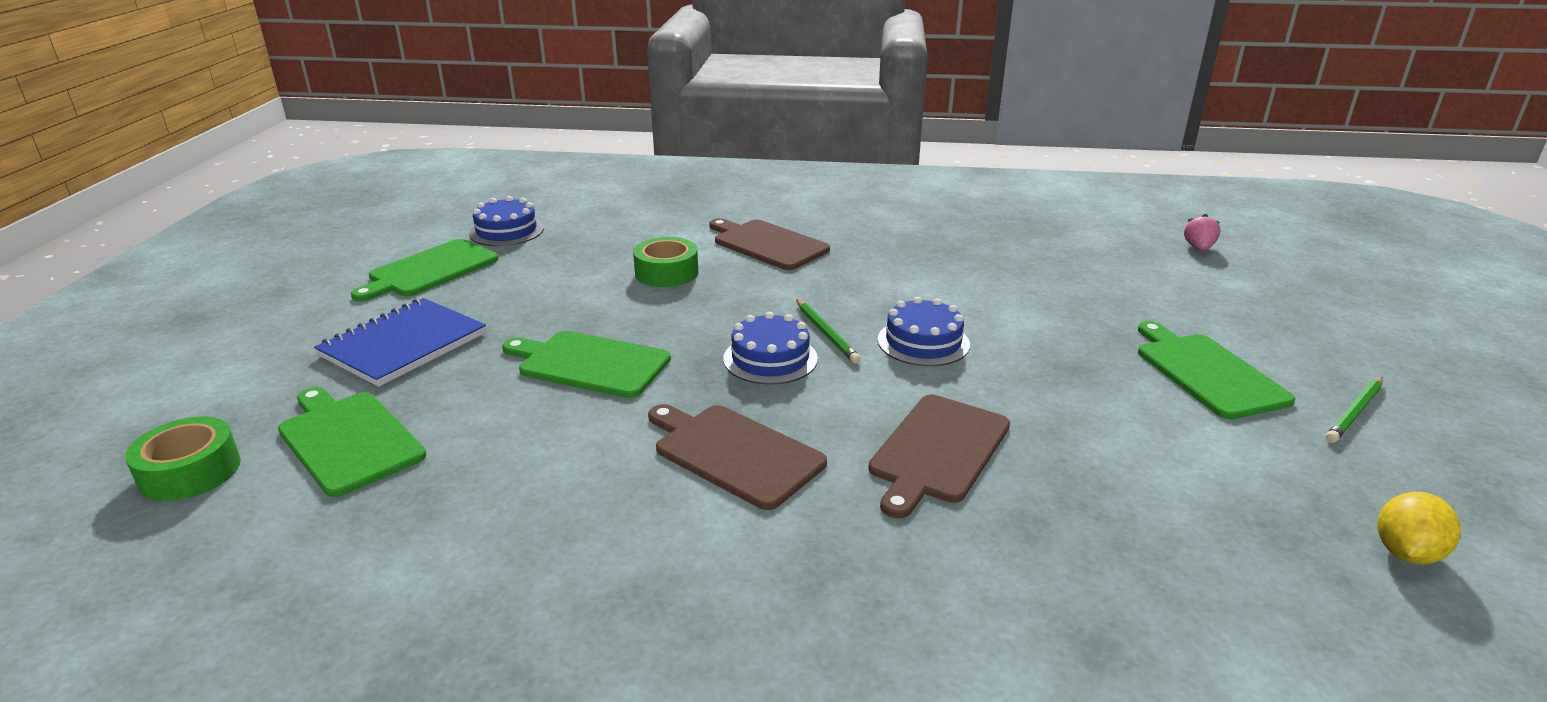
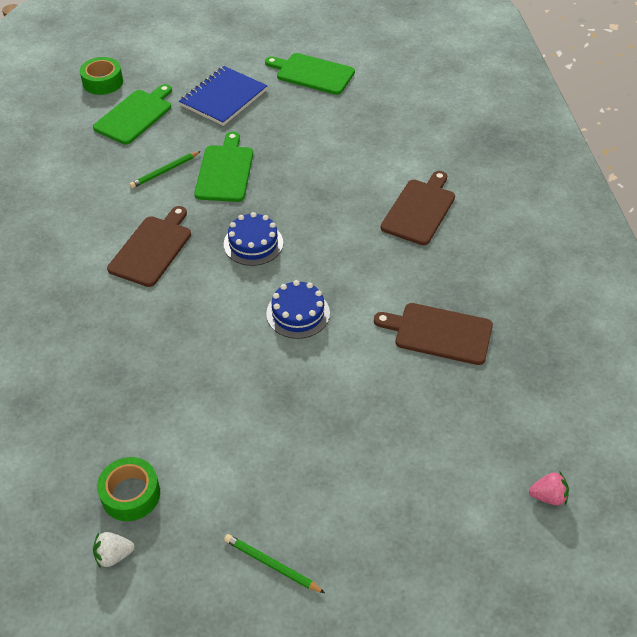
camera: 75 degrees right, 20 degrees up
blue notebook [314,298,486,387] -> blue notebook turned 75 degrees counterclockwise [179,66,268,126]
blue cake [469,196,544,246] -> none
green tape [633,237,698,287] -> green tape moved to [97,457,160,521]
green pencil [796,299,861,364] -> green pencil moved to [129,151,201,188]
brown cutting board [868,395,1010,519] -> brown cutting board moved to [374,303,493,365]
green cutting board [1138,321,1295,419] -> none
yellow lemon [1378,492,1461,564] -> white strawberry [93,532,135,569]

